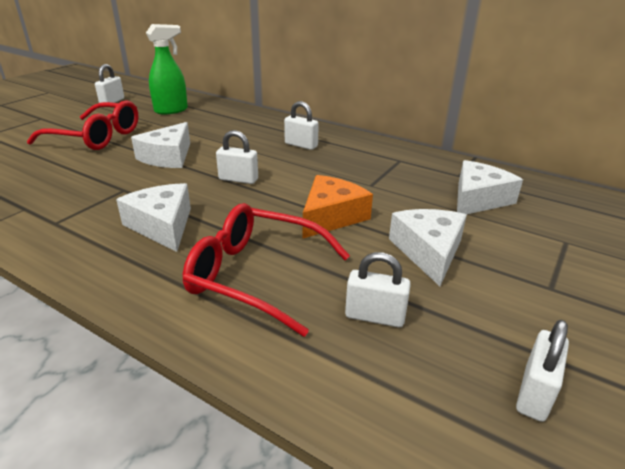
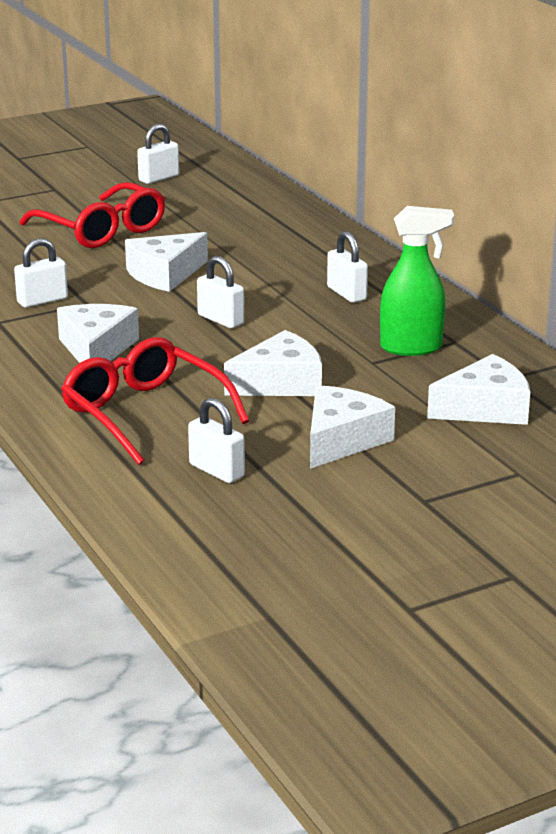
camera: 30 degrees right, 5 degrees down
green spray bottle [146,24,188,114] -> green spray bottle moved to [380,206,454,356]
orange cheese [303,175,373,238] -> white cheese [224,330,322,396]
white padlock [516,320,569,422] -> white padlock moved to [14,238,68,308]

